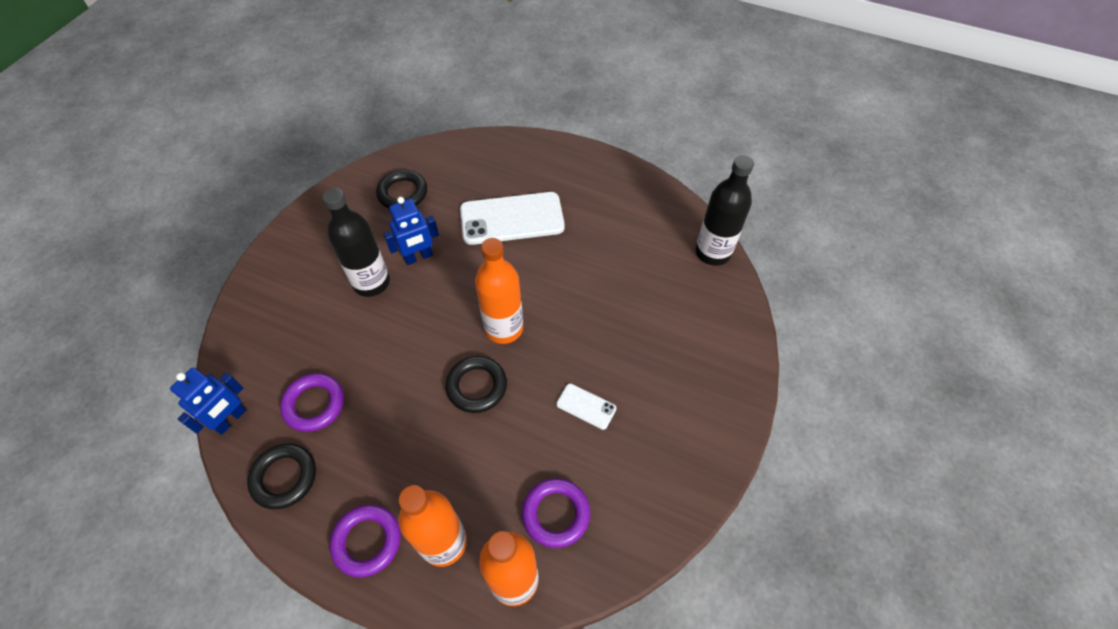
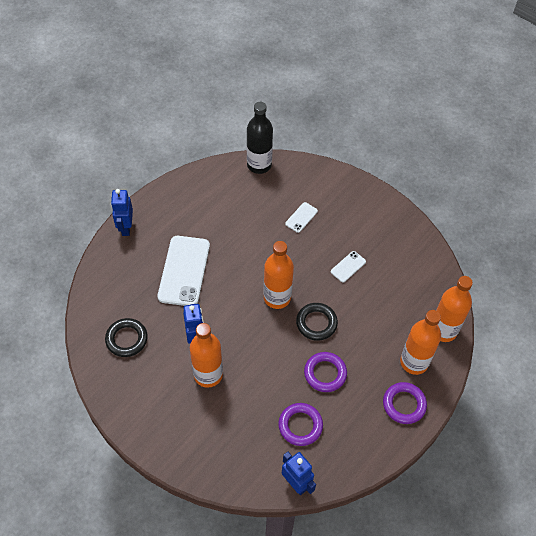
camera: 75 degrees left, 0 degrees up
black ring [247,444,316,509] -> none
black bottle [322,188,390,297] -> orange bottle [190,323,223,388]
purple ring [522,478,590,548] -> purple ring moved to [304,352,347,392]
none -> blue robot [111,189,133,236]
none -> white phone [285,202,318,233]

